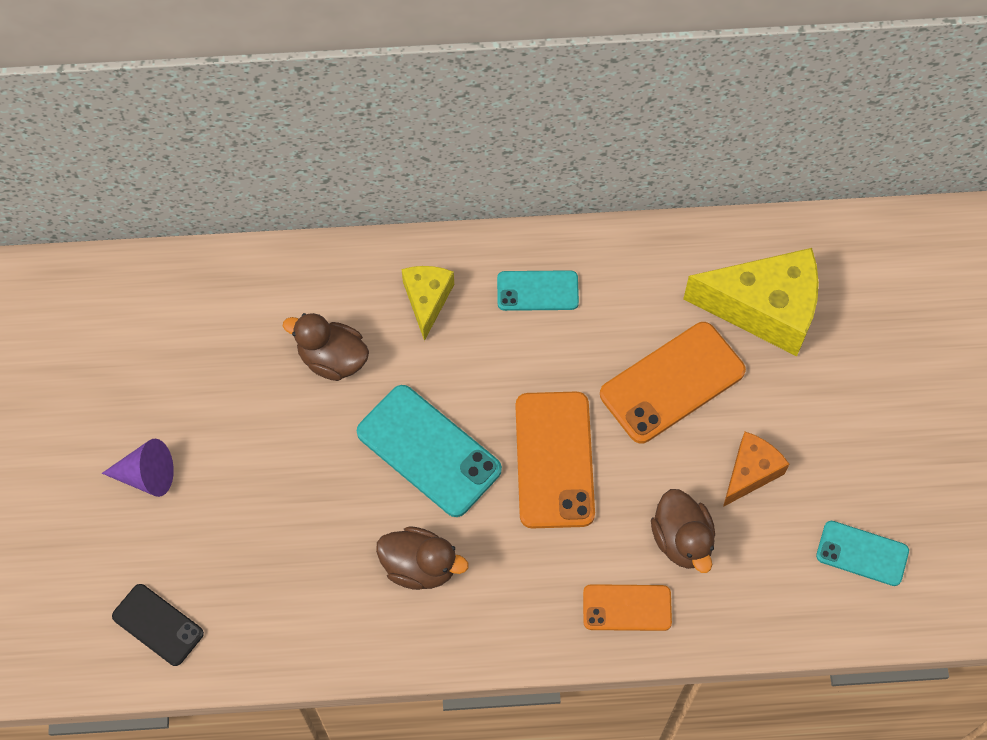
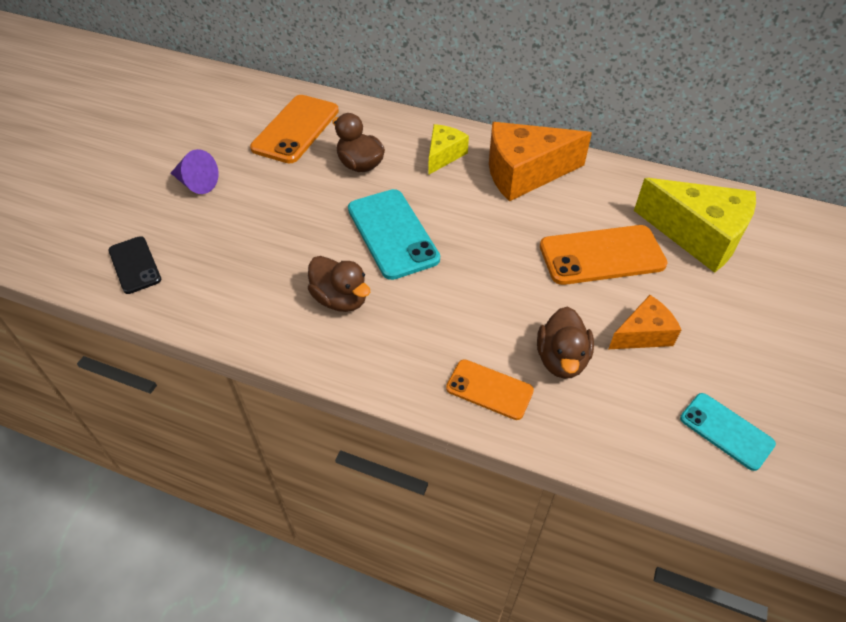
camera: 25 degrees right, 15 degrees down
turquoise phone [497,270,579,311] -> orange cheese [489,122,592,201]
orange phone [515,392,595,528] -> orange phone moved to [250,95,339,164]

